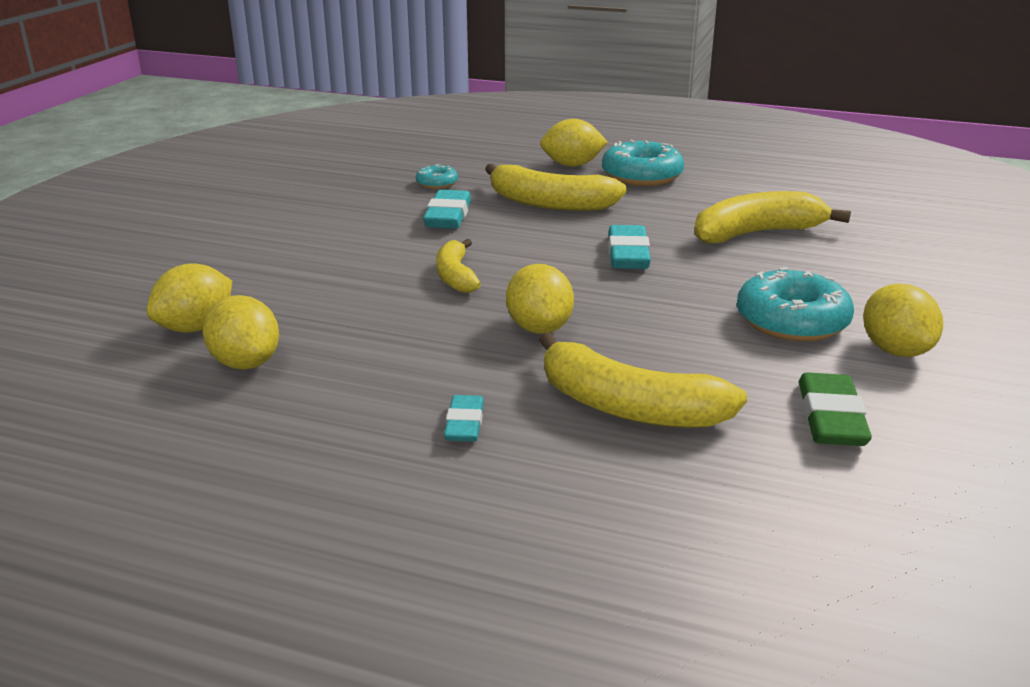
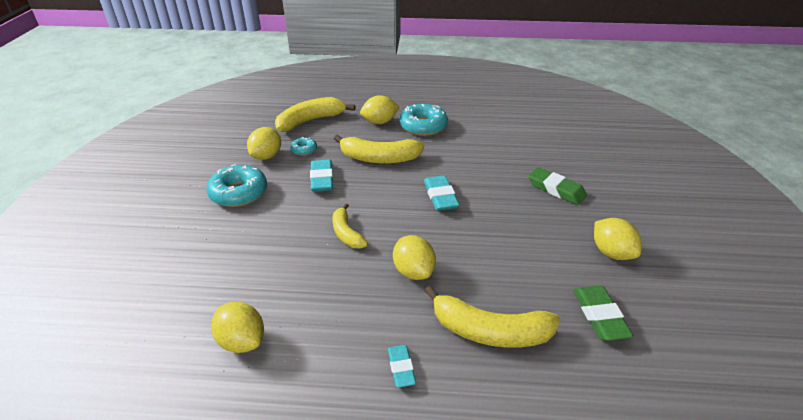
camera: 15 degrees left, 10 degrees up
yellow lemon [147,263,232,333] -> yellow lemon moved to [247,127,281,160]
yellow banana [694,191,851,243] -> yellow banana moved to [275,97,355,132]
turquoise donut [737,267,854,342] -> turquoise donut moved to [207,164,267,207]
none -> green eraser [528,167,587,205]

